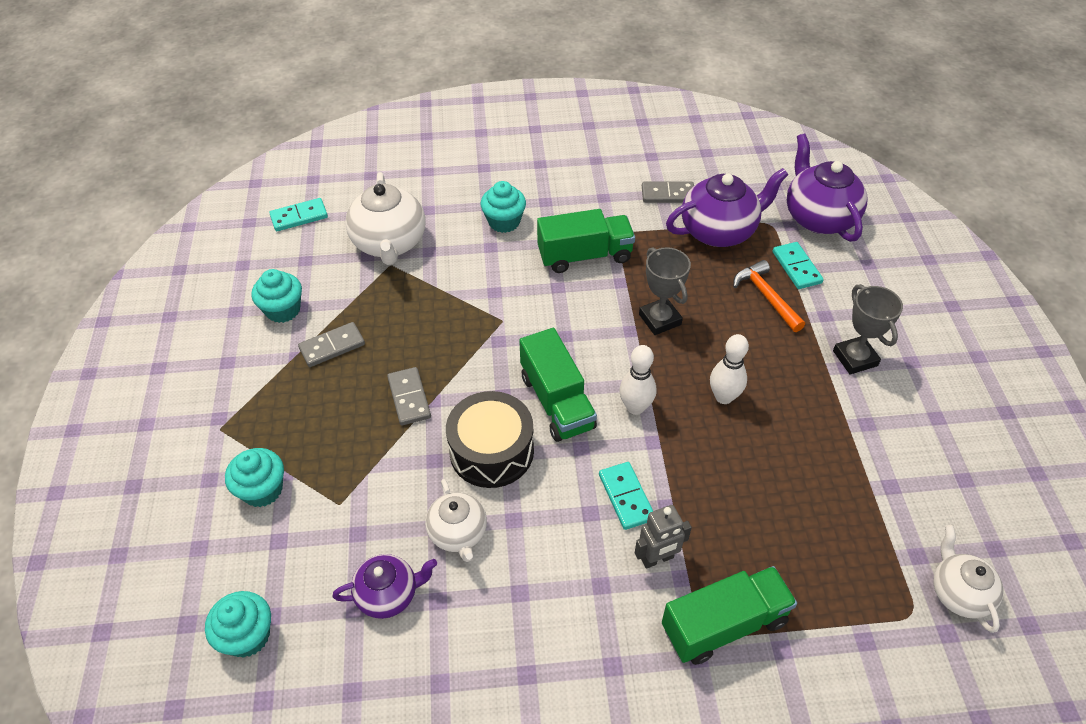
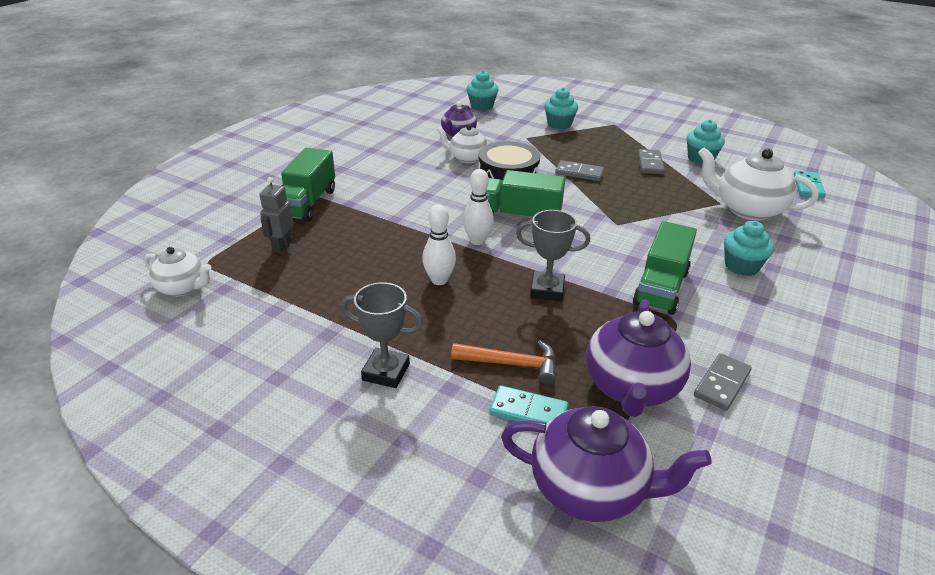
camera: 125 degrees right, 15 degrees down
turquoise domino [599,462,653,530] -> none
grey robot [635,505,692,569] -> grey robot moved to [260,177,293,253]

